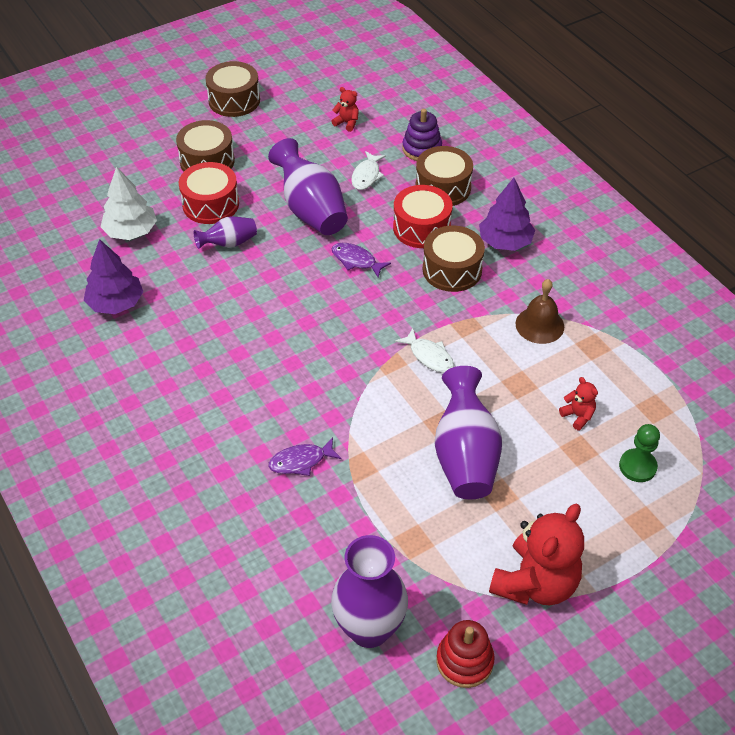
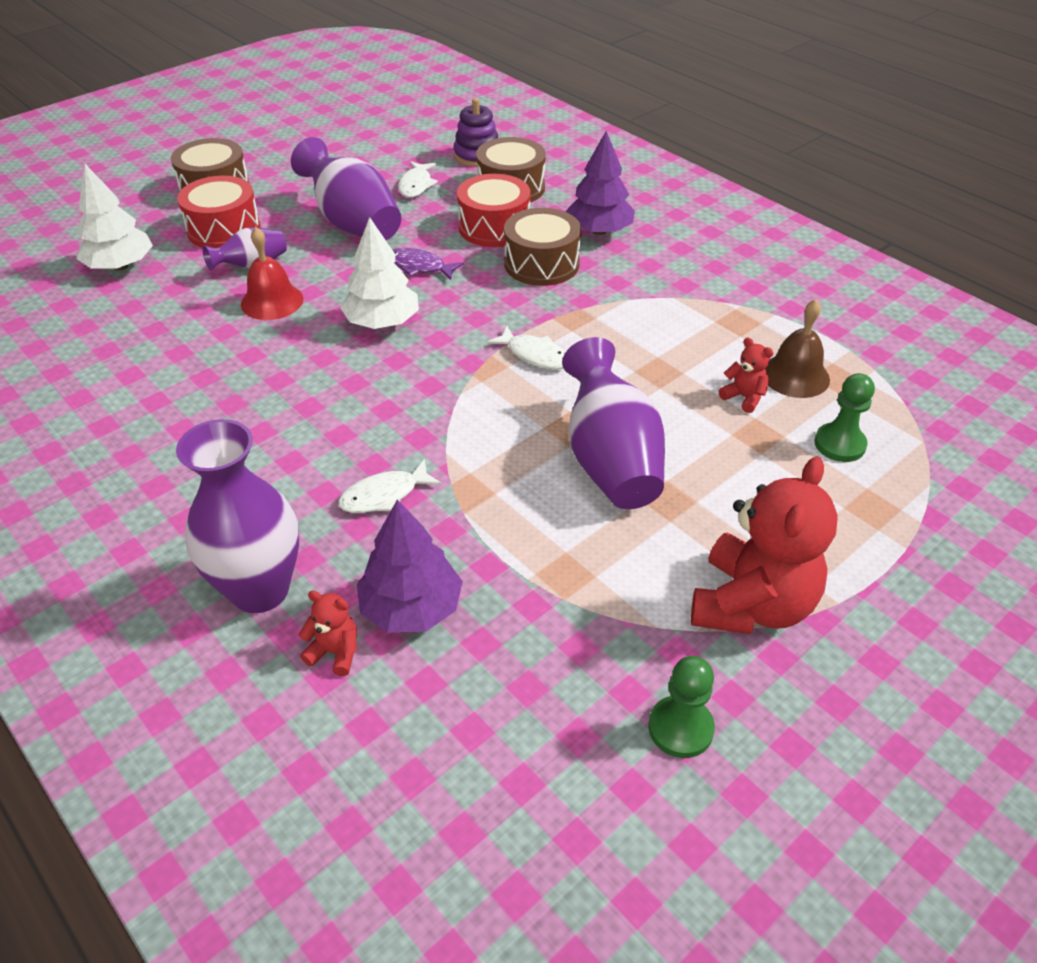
camera: 10 degrees left, 5 degrees down
purple tree [84,239,143,314] -> purple tree moved to [357,499,463,633]
brown drum [205,61,260,117] -> none
purple fish [269,437,342,476] -> white fish [338,459,442,513]
red teddy bear [331,87,359,132] -> red teddy bear moved to [298,590,357,676]
purple vase [331,535,408,648] -> purple vase moved to [176,419,299,613]
red stacking toy [436,620,495,688] -> green pawn [648,656,715,758]
brown bell [515,279,564,344] -> brown bell moved to [765,299,830,398]
none -> red bell [241,227,304,320]
none -> white tree [340,217,419,329]

